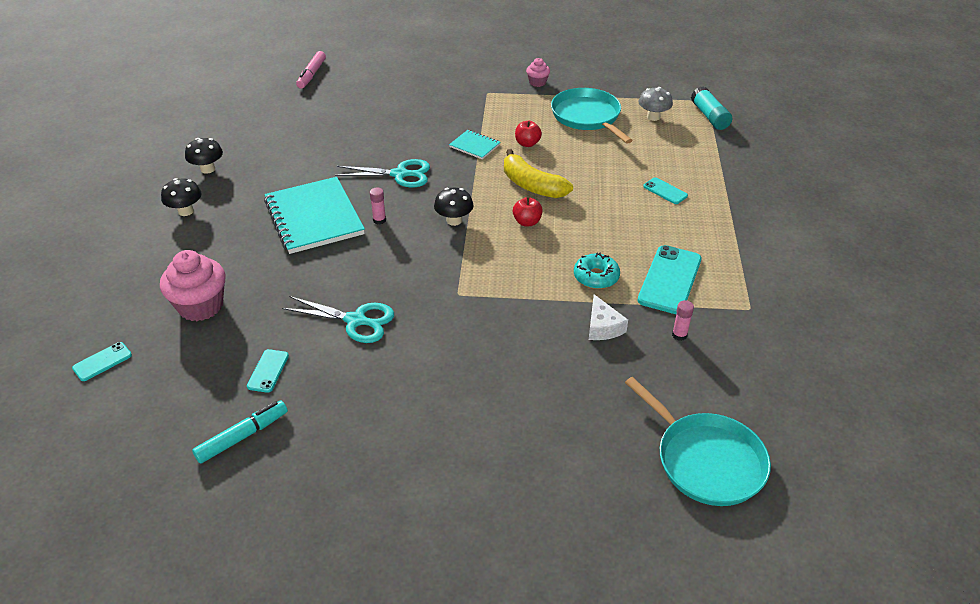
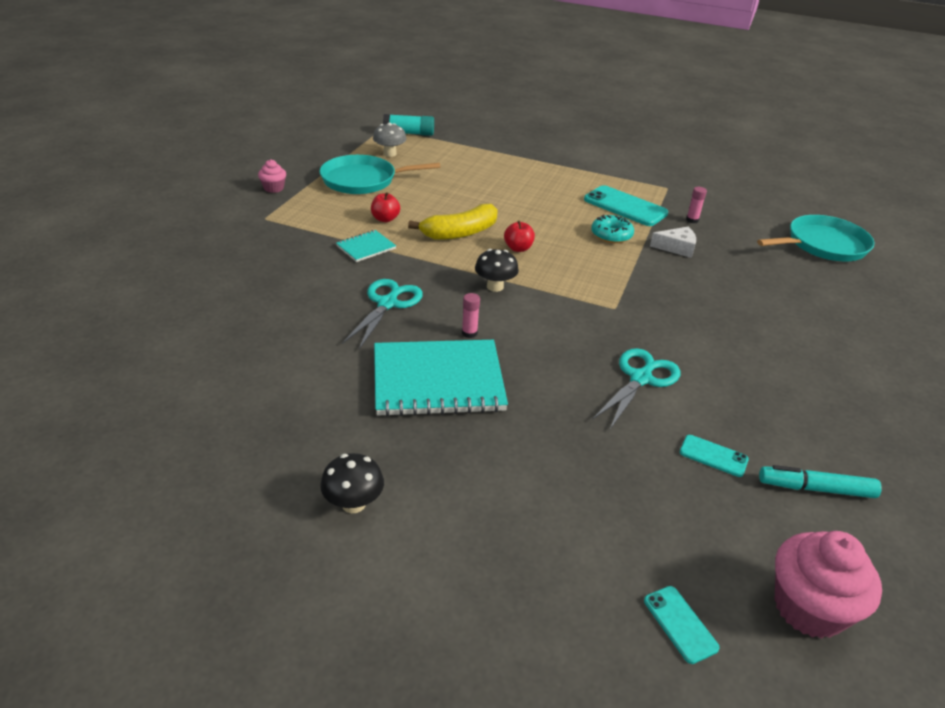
camera: 75 degrees left, 5 degrees down
pink cupcake [160,250,225,321] -> pink cupcake moved to [775,531,882,639]
black mushroom [185,138,223,174] -> none
turquoise marker [192,400,288,464] -> turquoise marker turned 60 degrees counterclockwise [759,465,882,498]
pink marker [296,51,326,89] -> none
turquoise phone [643,177,688,204] -> none

